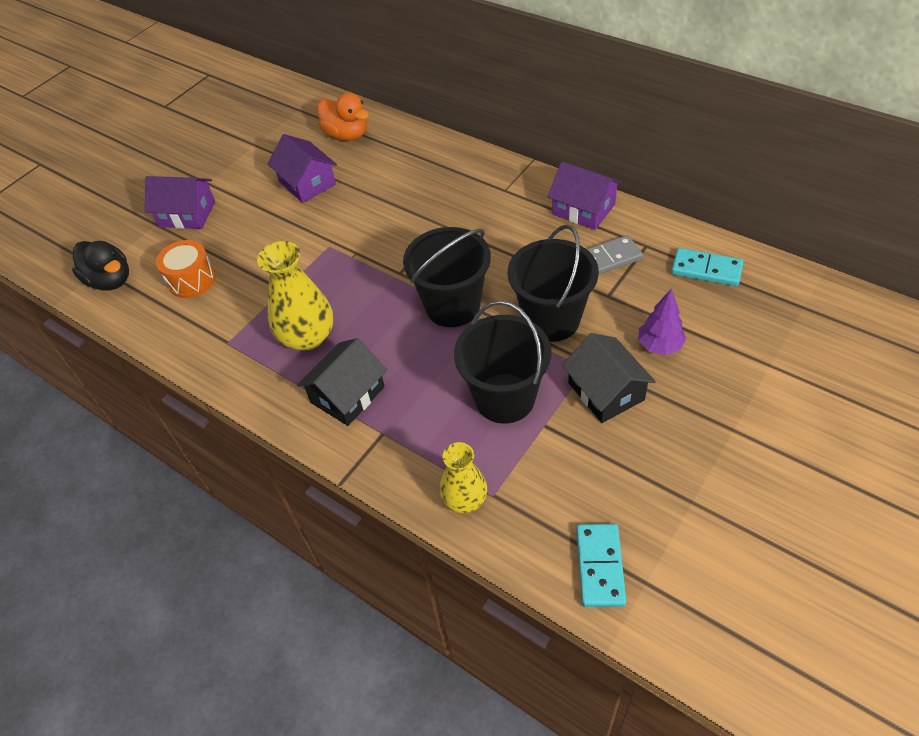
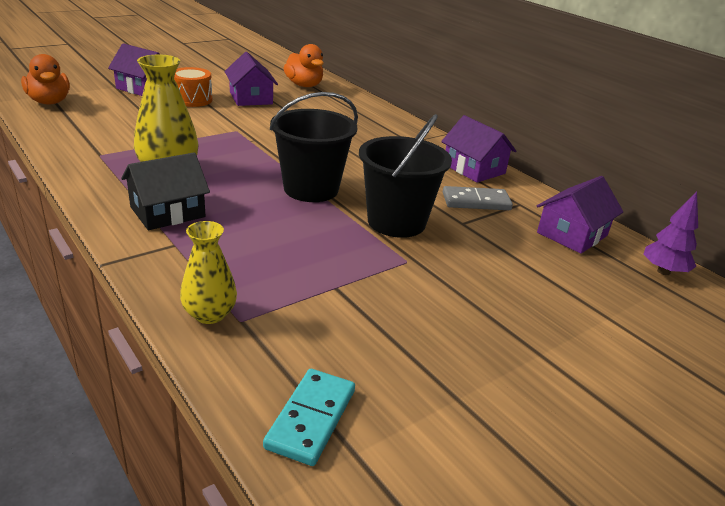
camera: 10 degrees right, 20 degrees down
black duck [72,241,129,291] -> orange duck [21,54,70,104]
orange drum [156,240,216,298] -> orange drum moved to [174,67,212,107]
black bucket [454,300,552,424] -> none
black house [562,333,656,423] -> none
purple tree [638,289,686,355] -> purple tree moved to [644,192,698,275]
turquoise domino [671,248,744,286] -> purple house [537,176,623,254]

